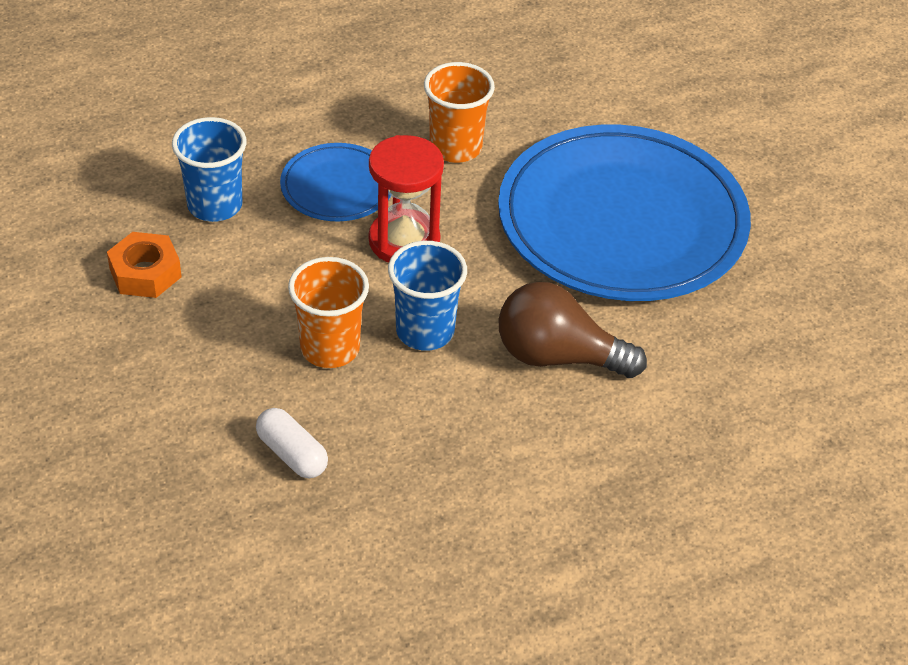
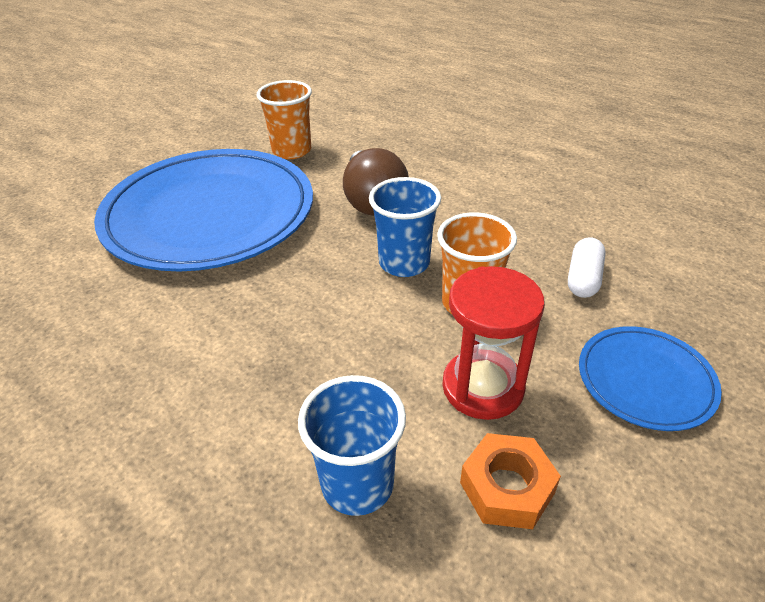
camera: 115 degrees left, 5 degrees down
blue plate [280,143,391,221] -> blue plate moved to [579,326,722,431]
red hourglass [369,135,444,263] -> red hourglass moved to [442,266,545,420]
orange cup [424,62,495,163] -> orange cup moved to [256,80,312,159]

